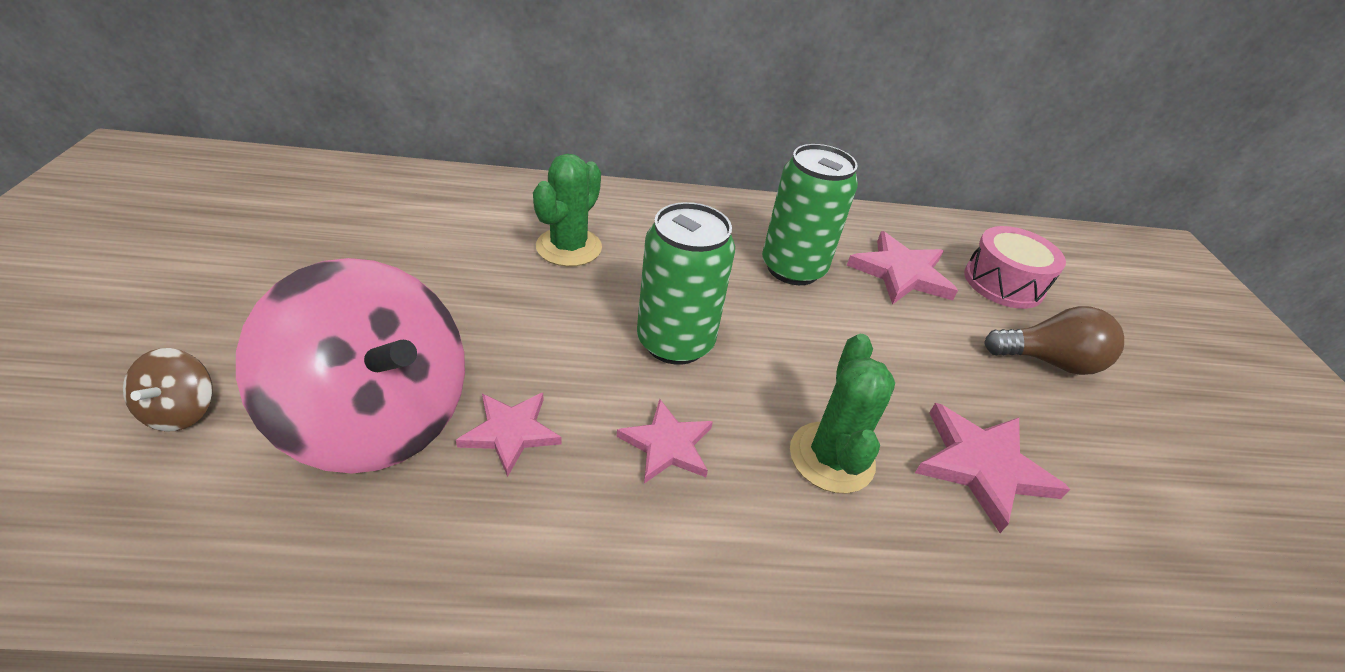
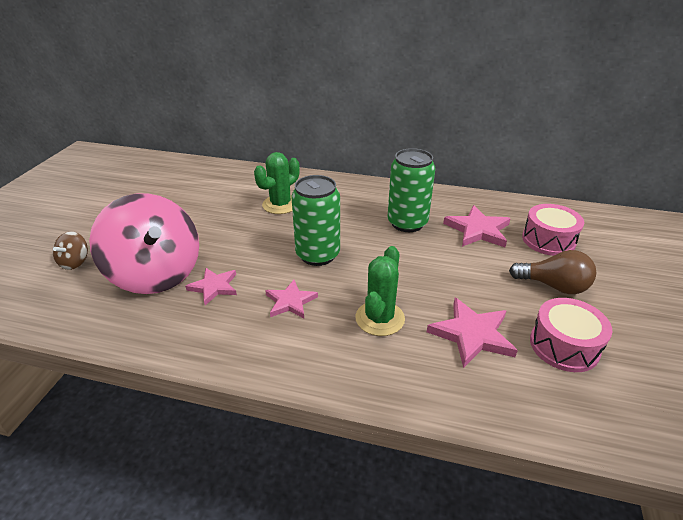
camera: 20 degrees right, 5 degrees down
none -> pink drum [530,298,612,372]

